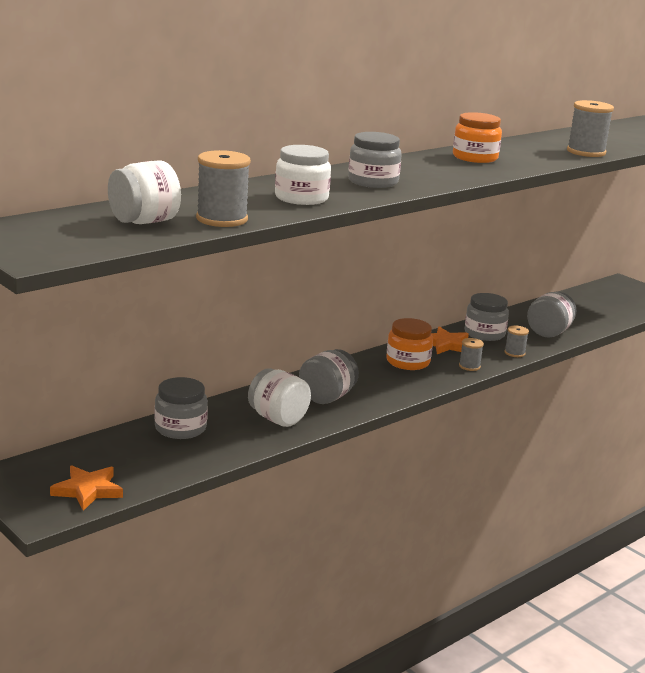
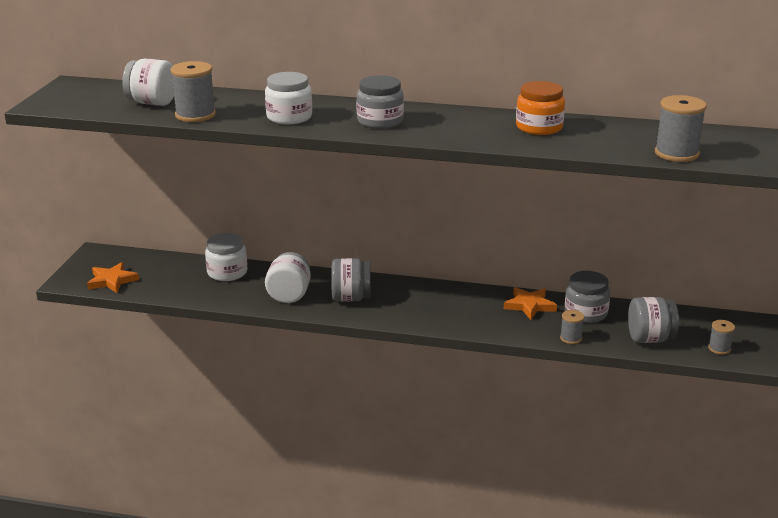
camera: 55 degrees right, 5 degrees up
grey jar [154,377,208,439] -> white jar [205,233,248,281]
orange jar [386,318,433,370] -> none
grey spool [459,338,484,371] -> grey spool moved to [708,320,735,355]

